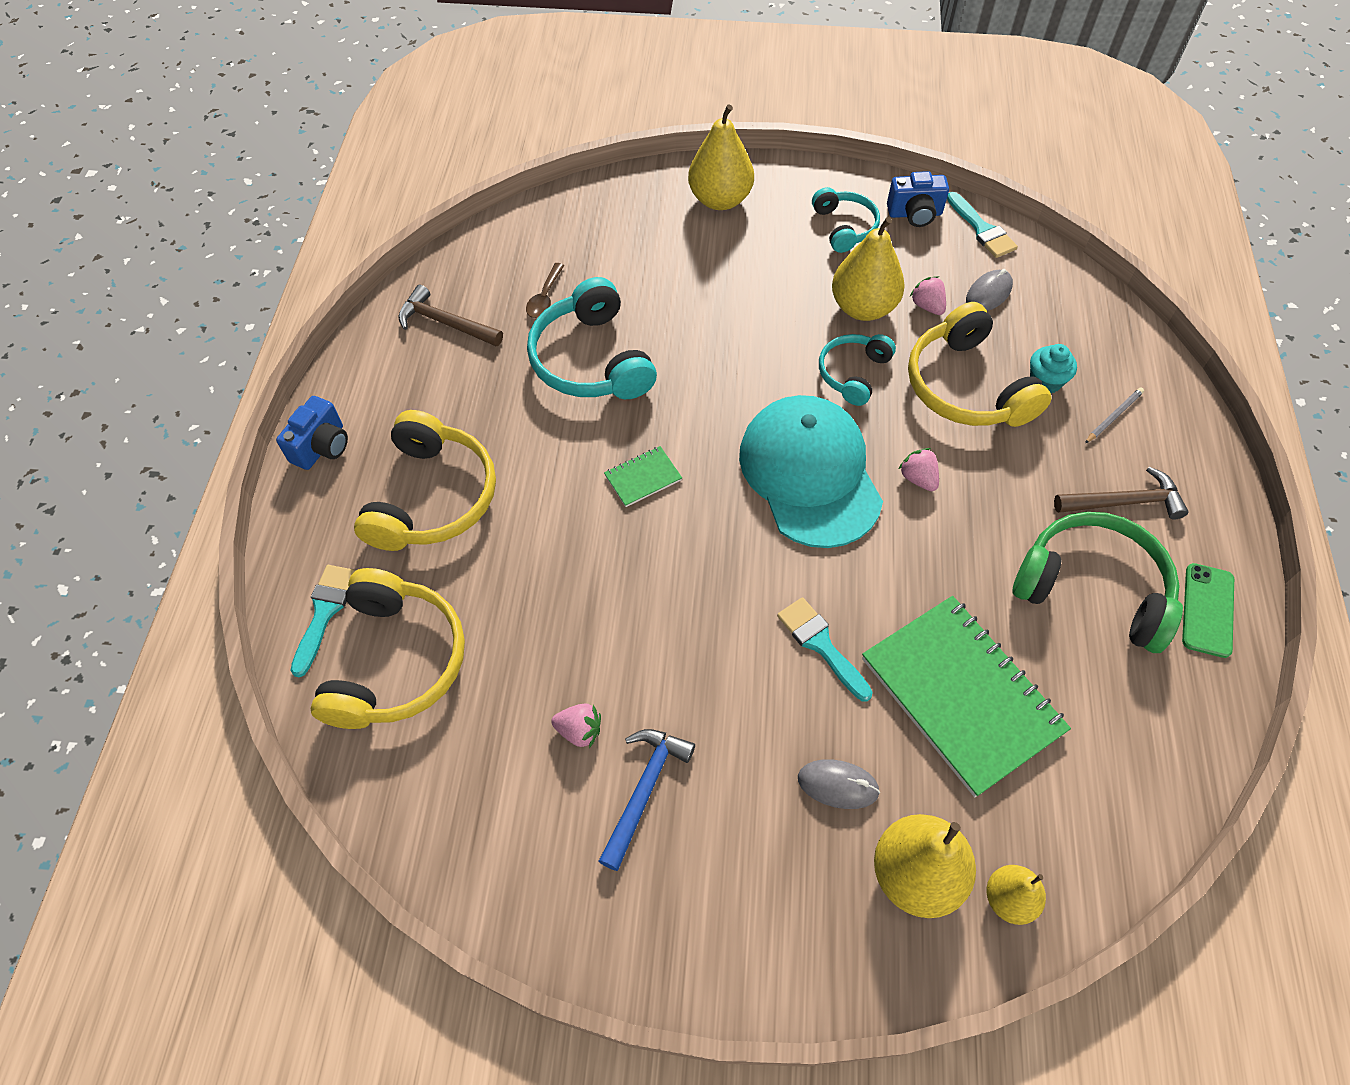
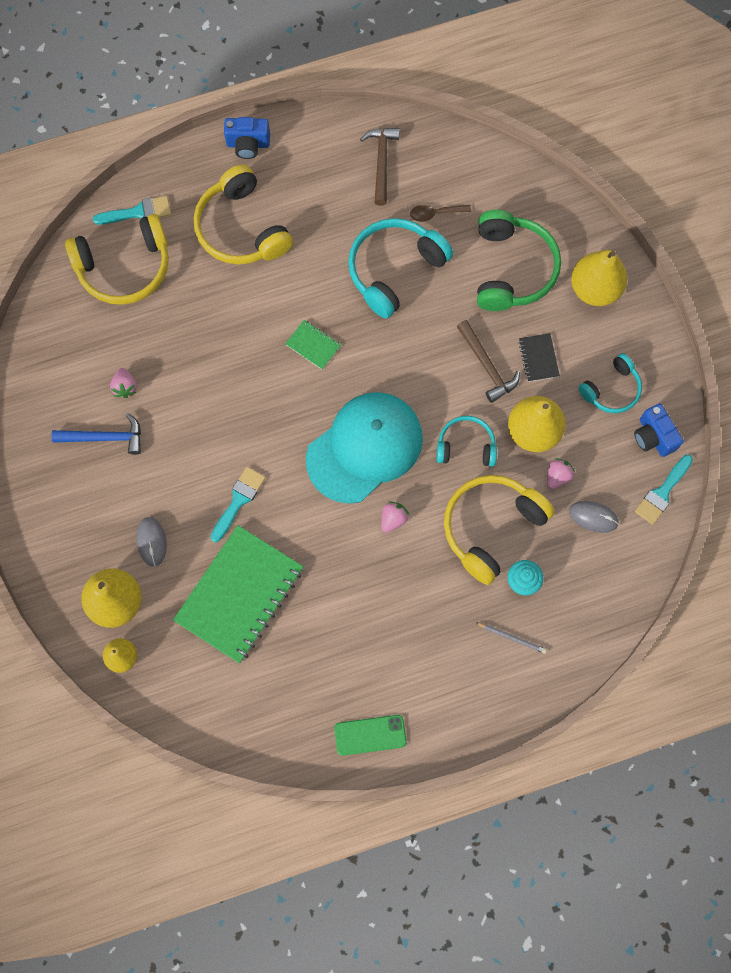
camera: 65 degrees right, 15 degrees up
yellow headphones [354,410,496,551] -> yellow headphones turned 75 degrees clockwise [194,165,293,265]
green headphones [1013,512,1183,653] -> green headphones moved to [477,210,561,311]
brown hammer [1054,467,1188,519] -> brown hammer moved to [457,320,520,403]
none -> black notebook [518,333,560,382]

